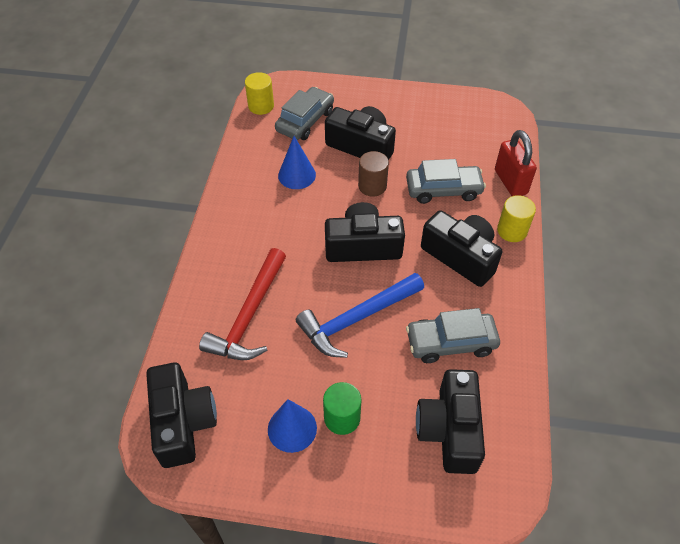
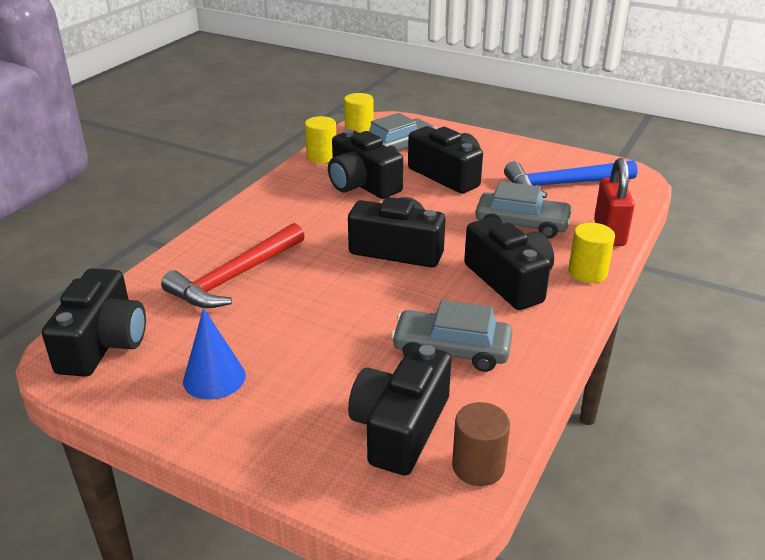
camera: 20 degrees right, 20 degrees down
blue cone [278,136,316,189] -> black camera [328,129,403,199]
blue hammer [296,273,424,358] -> blue hammer moved to [504,160,638,198]
green cylinder [323,382,362,435] -> none
brown cylinder [358,151,389,197] -> brown cylinder moved to [452,402,510,486]
none -> yellow cylinder [305,116,336,163]

